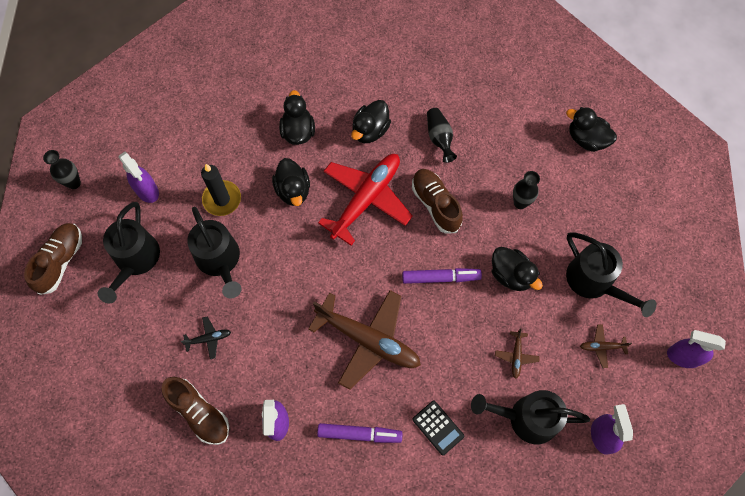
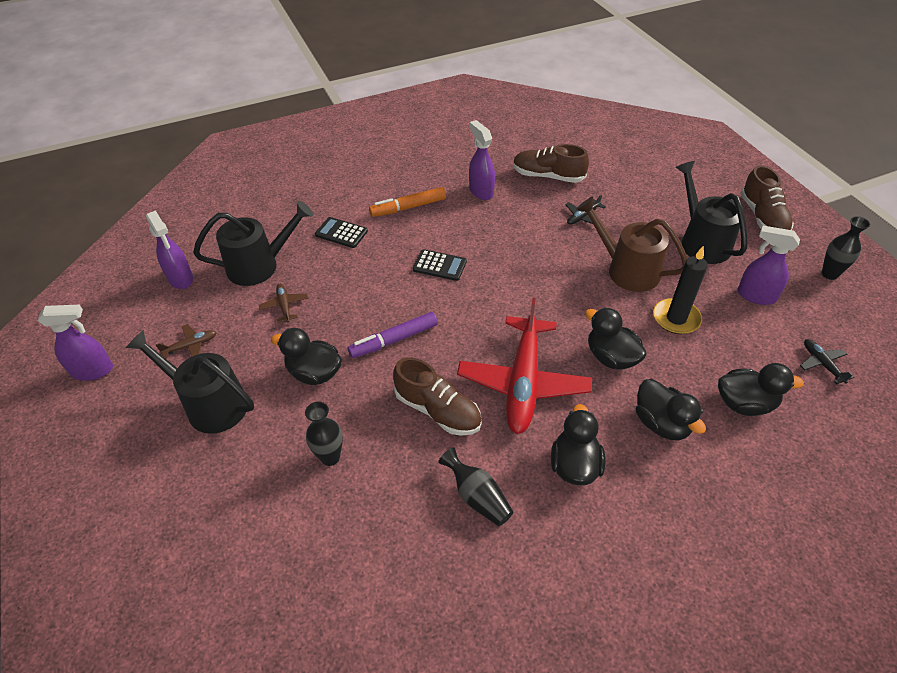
camera: 155 degrees right, 20 degrees down
black watering can [187,207,241,298] -> brown watering can [576,197,687,292]
brown plane [308,290,421,390] -> black calculator [413,249,467,281]
purple marker [317,423,403,443] -> orange marker [369,187,446,217]
black duck [566,107,617,152] -> black duck moved to [718,363,804,416]
none -> black plane [800,339,854,384]

